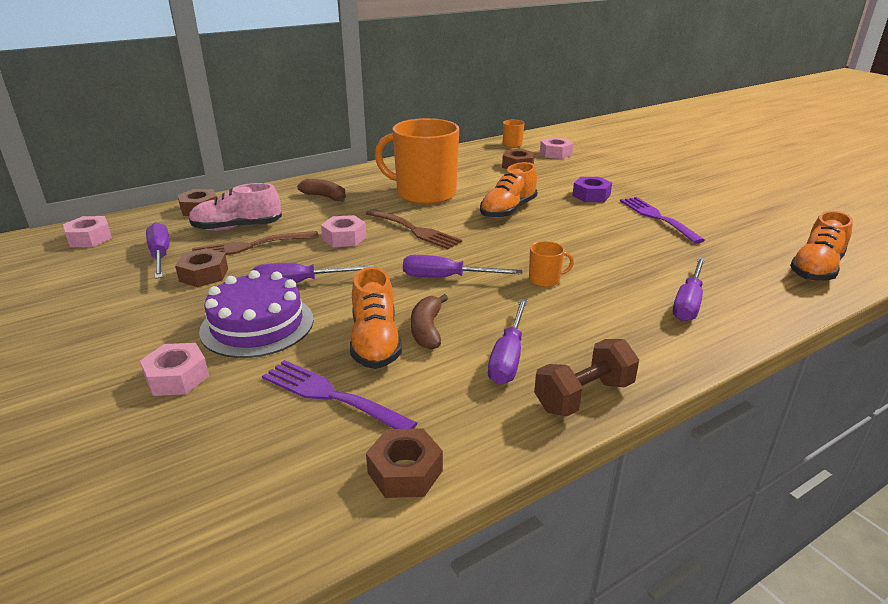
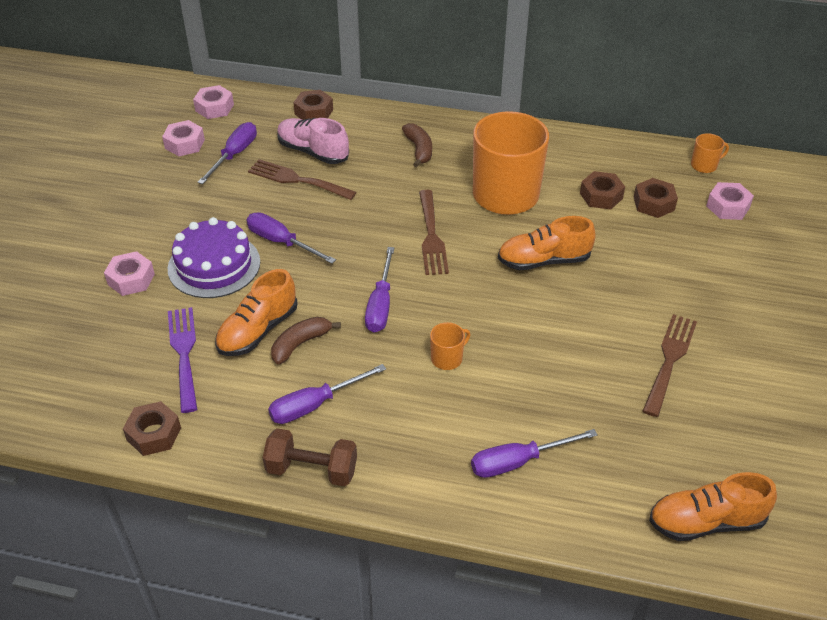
camera: 45 degrees right, 15 degrees up
brown nut [175,248,228,287] -> brown nut moved to [580,171,625,209]
pink nut [321,215,367,247] -> pink nut moved to [162,120,205,156]
purple screwdriver [403,255,522,278] -> purple screwdriver turned 135 degrees counterclockwise [365,247,394,333]
orange mug [529,241,574,287] -> orange mug turned 75 degrees counterclockwise [430,322,470,370]
purple nut [572,177,612,202] -> none
purple fork [620,197,705,244] -> brown fork [643,314,697,417]

